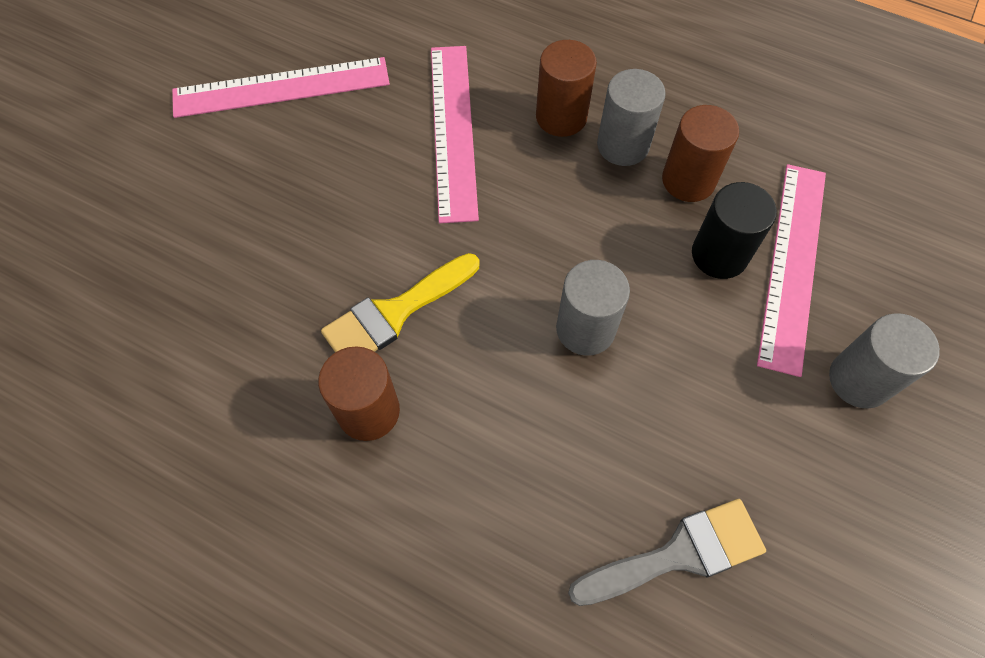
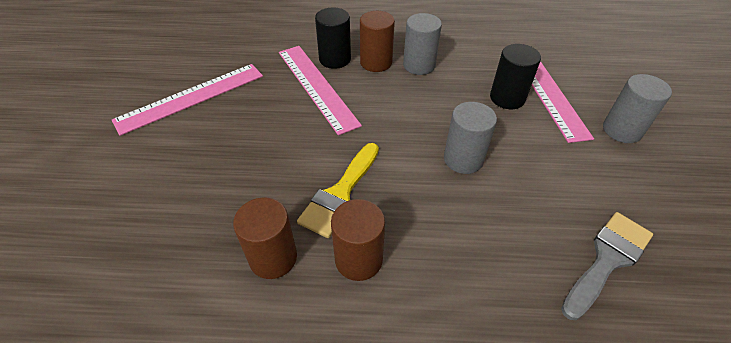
camera: 25 degrees left, 15 degrees down
brown cylinder [662,105,739,202] -> brown cylinder moved to [233,197,297,279]
none -> black cylinder [315,8,351,69]

